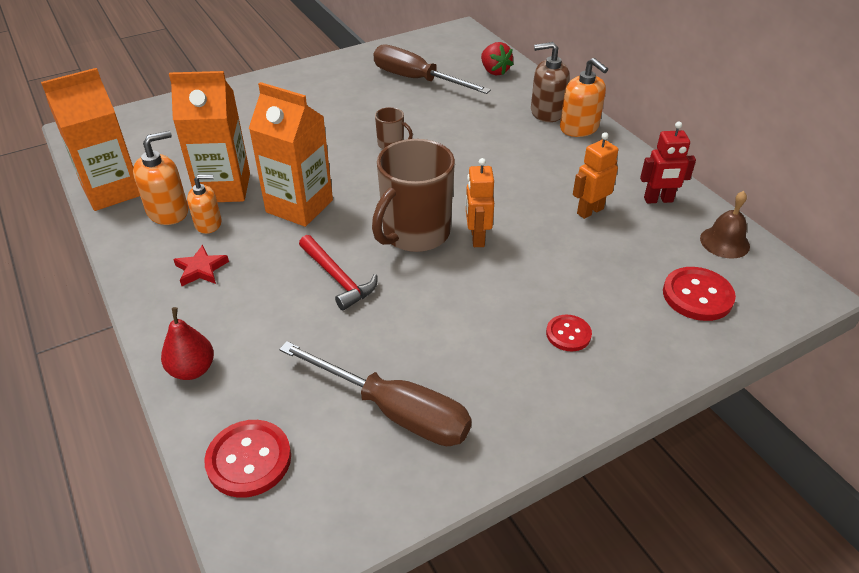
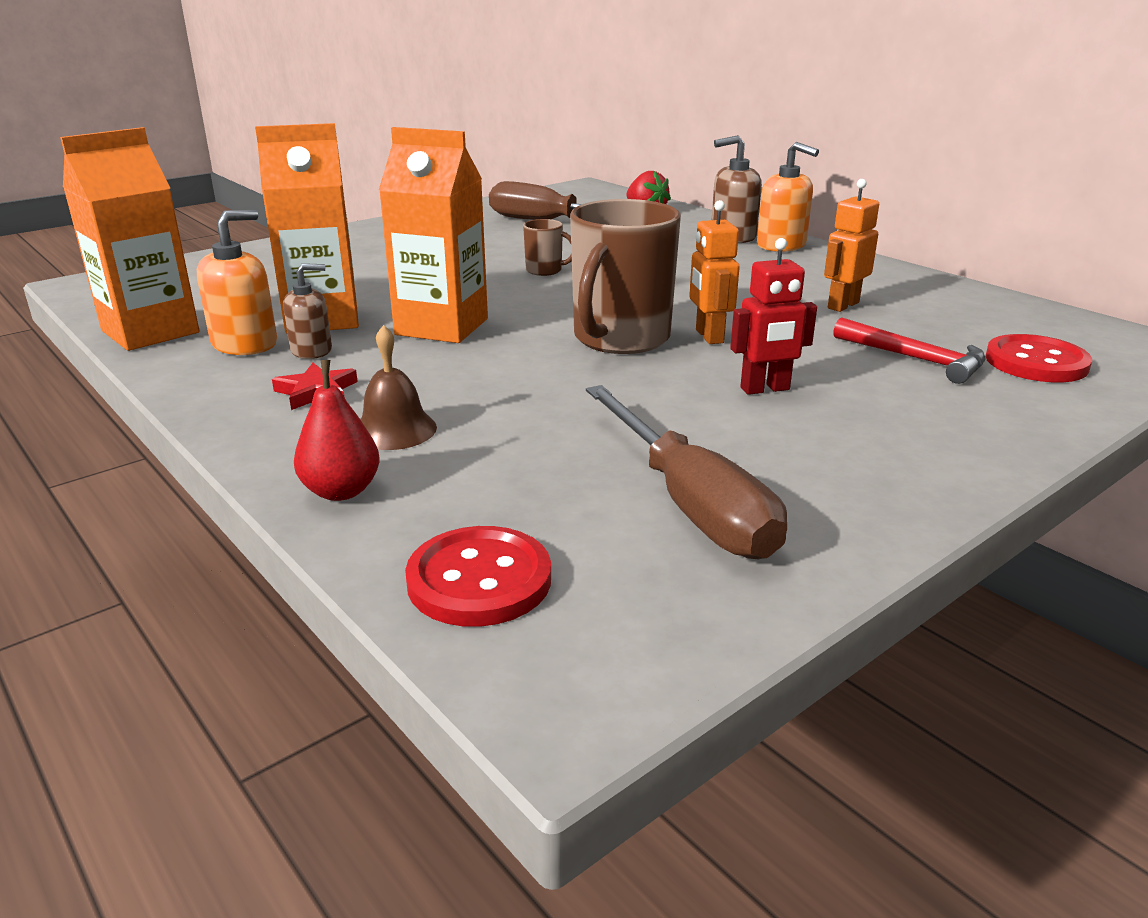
camera: 10 degrees left, 15 degrees down
orange soap dispenser [187,175,222,234] -> brown soap dispenser [283,263,332,359]
brown screwdriver [279,341,472,446] -> brown screwdriver turned 45 degrees clockwise [586,385,787,559]
red hammer [299,235,377,310] -> red hammer moved to [834,317,985,384]
red button [546,315,592,351] -> none
red robot [640,121,696,204] -> red robot moved to [730,238,817,395]
brown bell [700,191,750,259] -> brown bell moved to [360,325,437,450]

